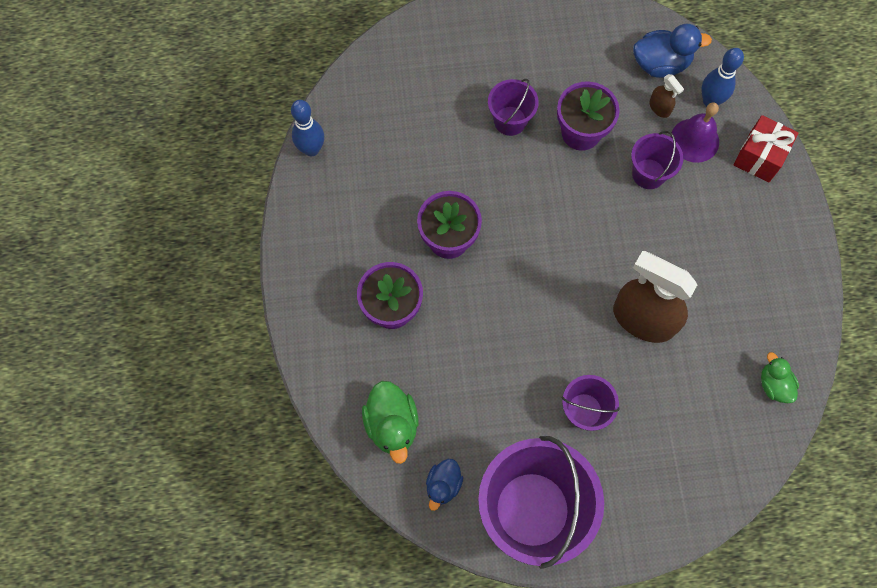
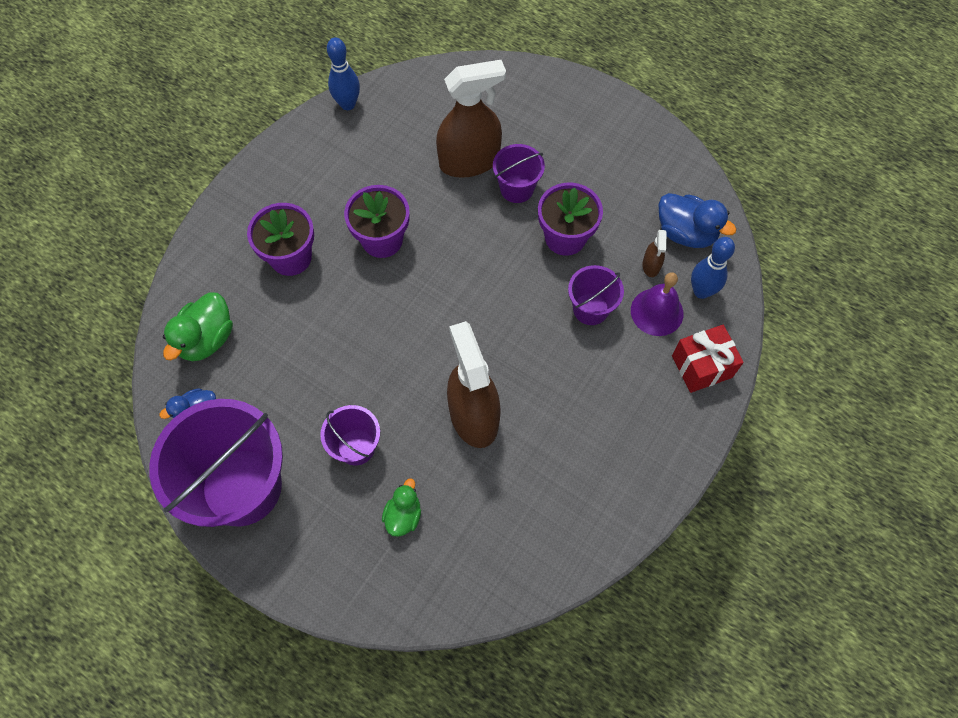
camera: 40 degrees right, 5 degrees down
green duck [761,352,799,403] -> green duck moved to [382,478,421,537]
none -> brown spray bottle [436,60,506,178]

